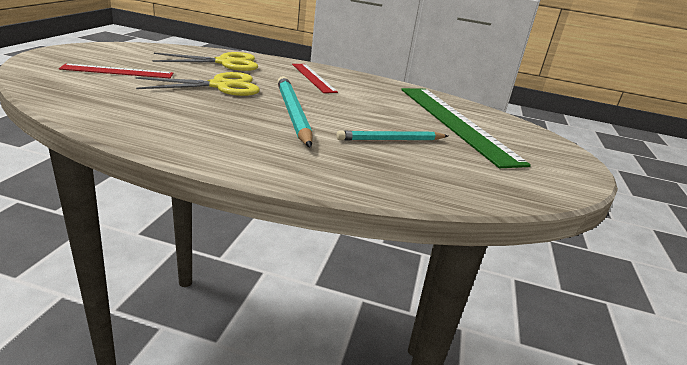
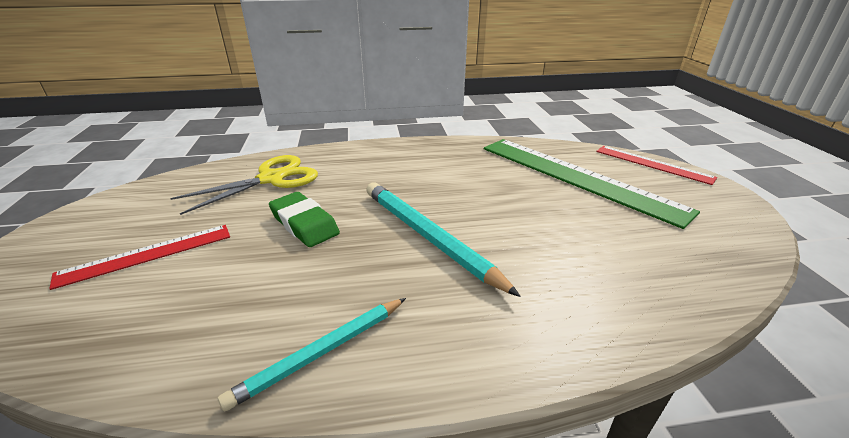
camera: 20 degrees left, 5 degrees up
yellow scissors [136,72,260,96] -> green eraser [269,192,340,247]
red ruler [292,64,338,93] -> red ruler moved to [596,146,717,185]
turquoise pencil [337,131,448,140] -> turquoise pencil moved to [218,298,406,411]

